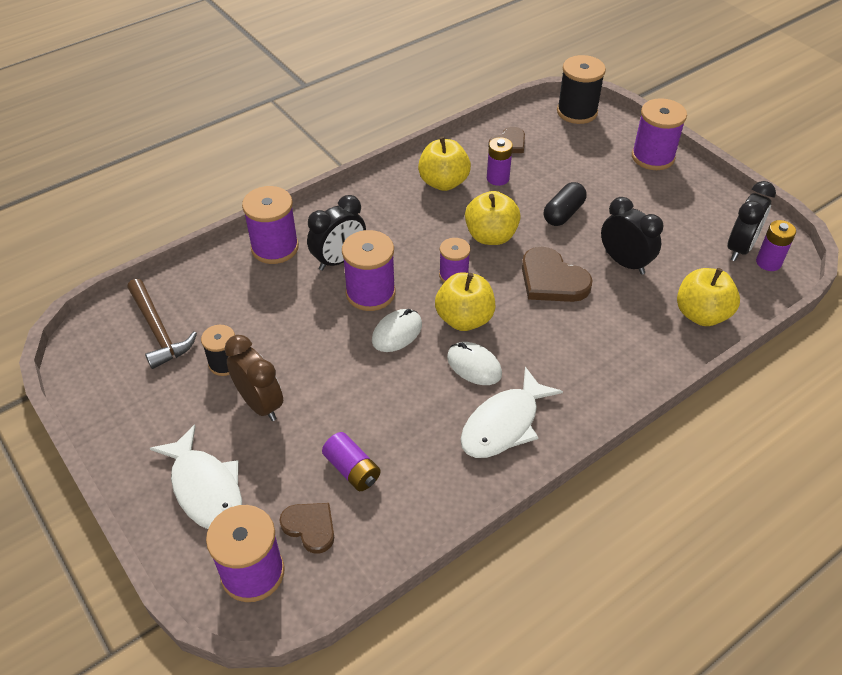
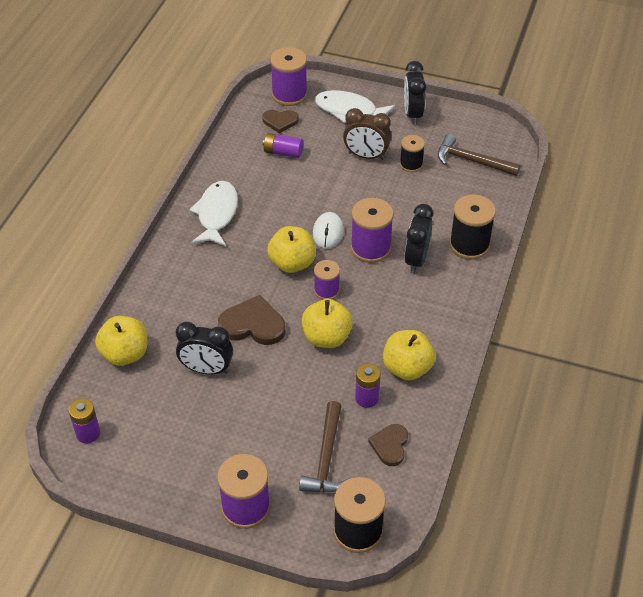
camera: 145 degrees right, 0 degrees up
purple spool [242,186,299,264] -> black spool [449,194,496,260]
white mouse [447,342,502,385] -> none
black capsule [544,182,587,226] -> none
black clock [728,181,776,261] -> black clock moved to [404,61,426,125]
none -> brown hammer [299,401,350,492]

